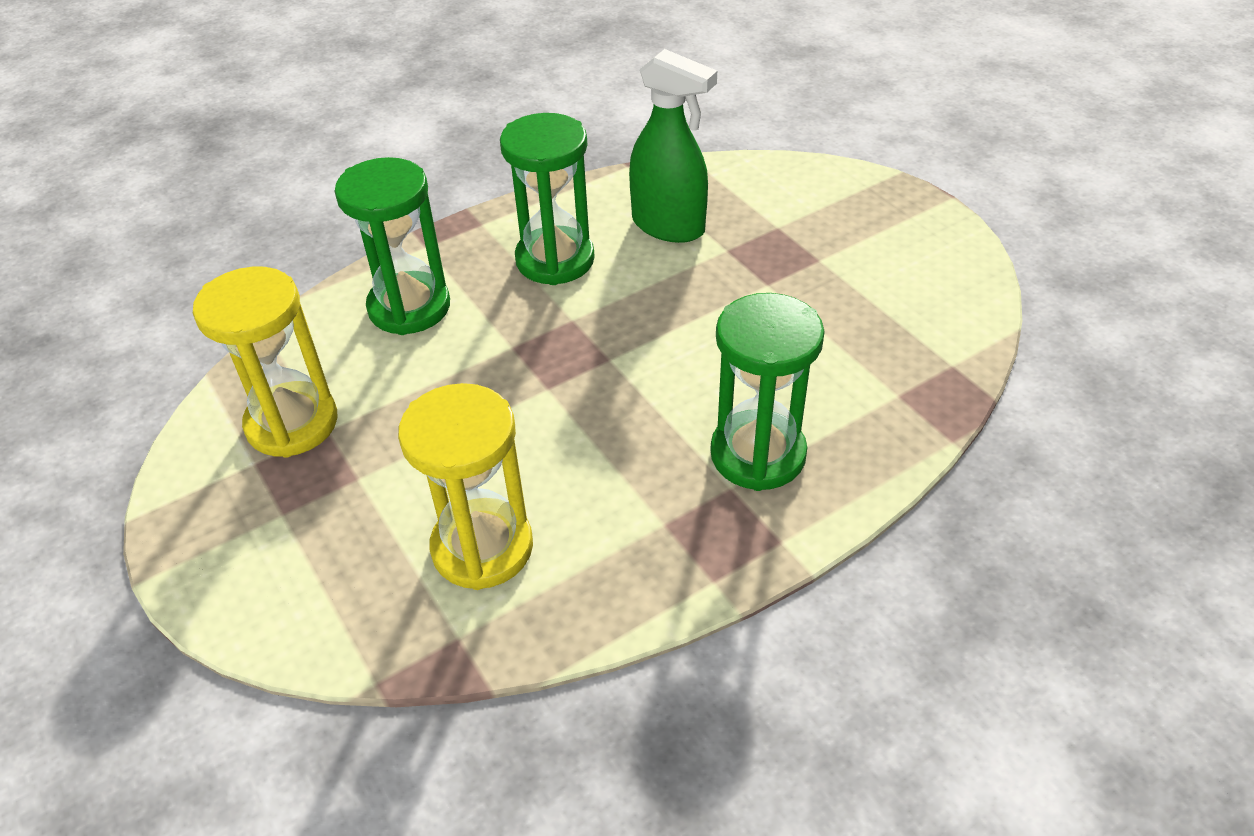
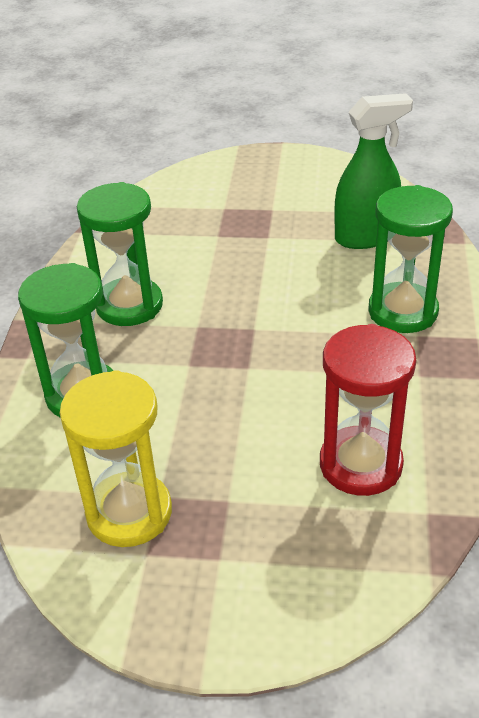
camera: 50 degrees left, 5 degrees down
yellow hourglass [398,383,533,590] -> red hourglass [320,324,416,496]
green spray bottle [629,49,717,243] -> green spray bottle moved to [334,93,413,249]

